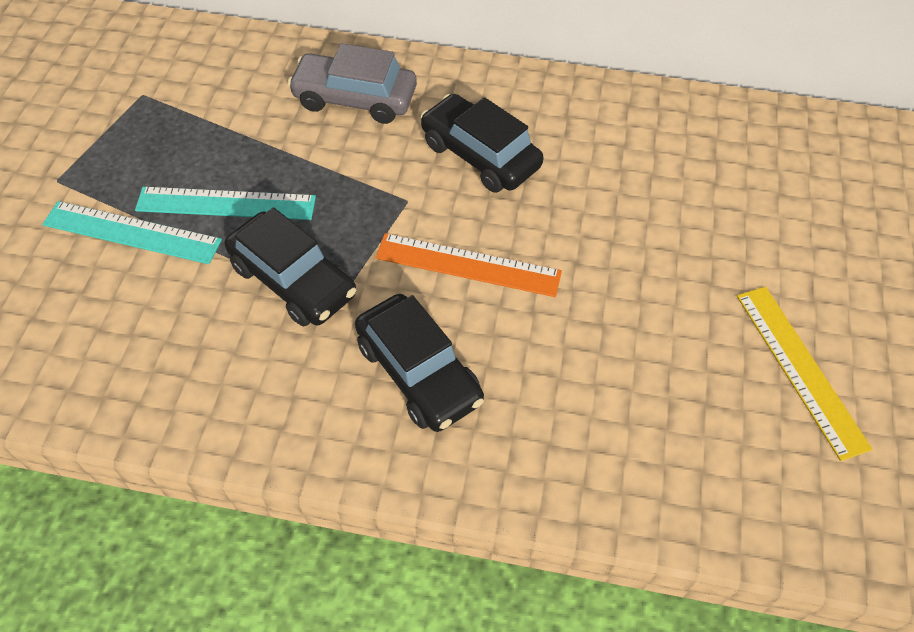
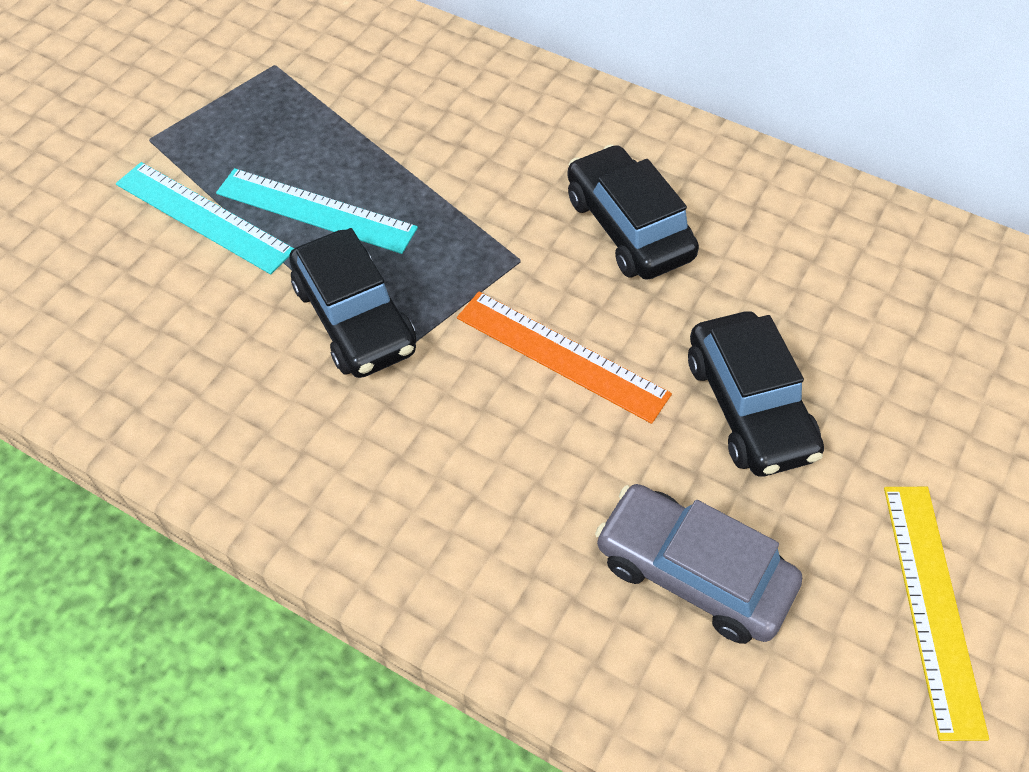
camera: 20 degrees right, 0 degrees up
grey car [288,43,417,124] -> grey car moved to [595,484,802,644]
black car [355,294,484,432] -> black car moved to [688,311,824,477]

